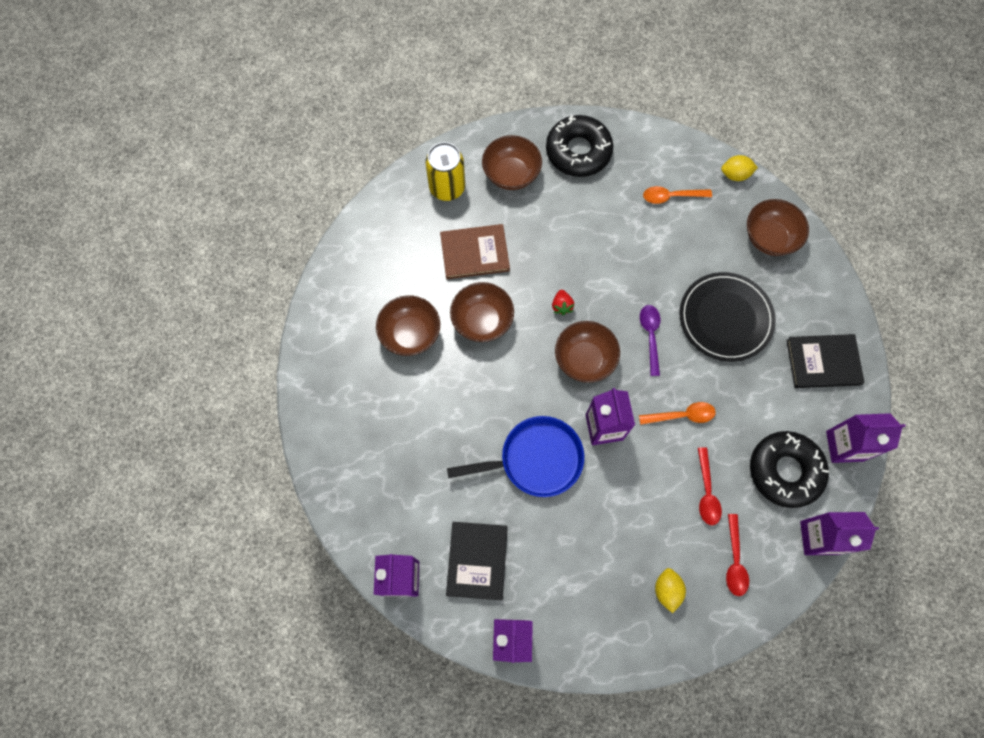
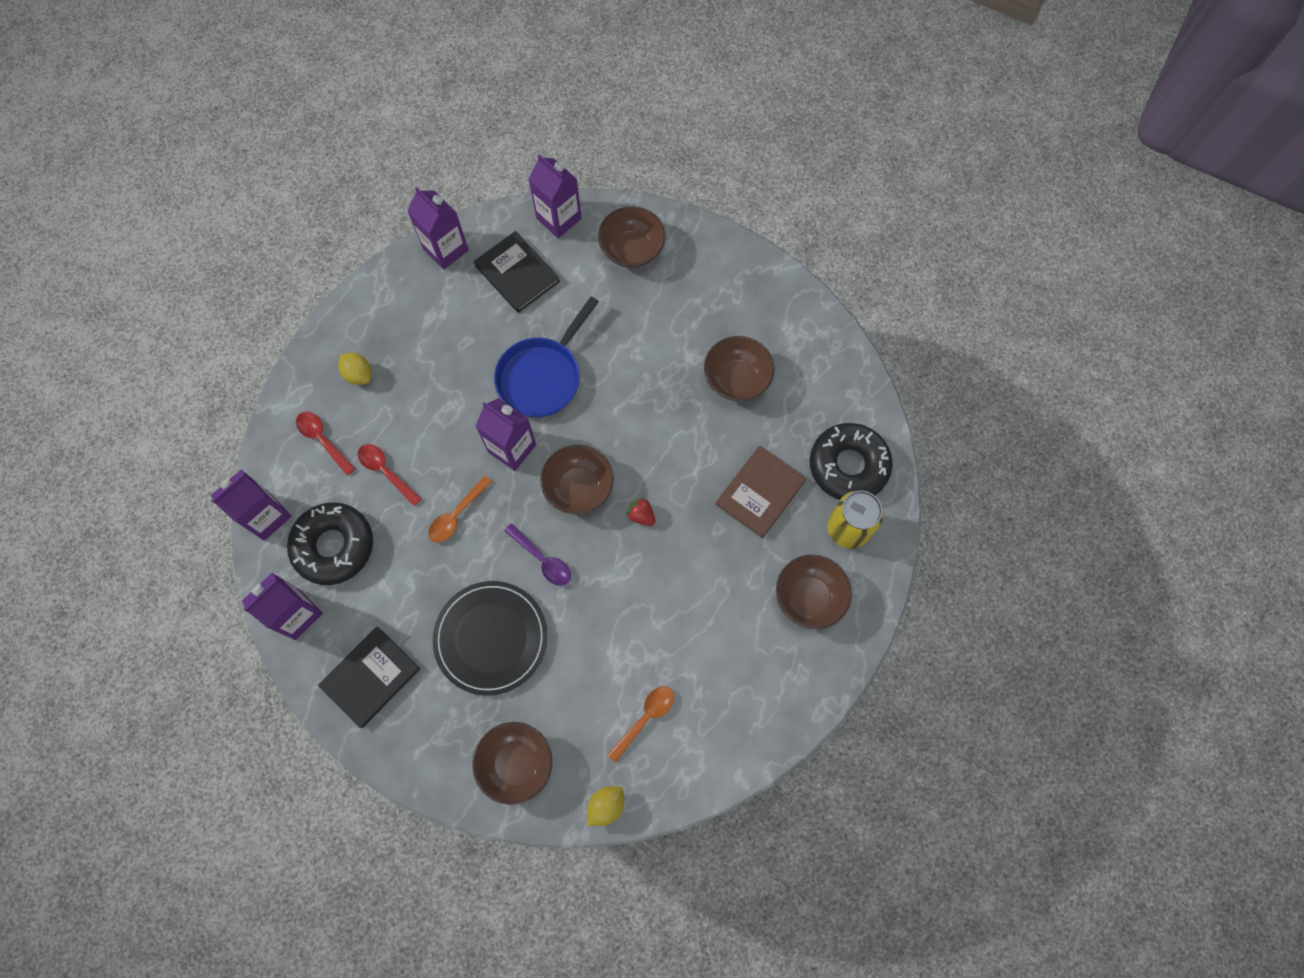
camera: 135 degrees right, 0 degrees up
brown bowl [450,282,514,342] -> brown bowl moved to [598,206,666,268]
black donut [546,115,613,177] -> black donut moved to [810,423,893,500]

